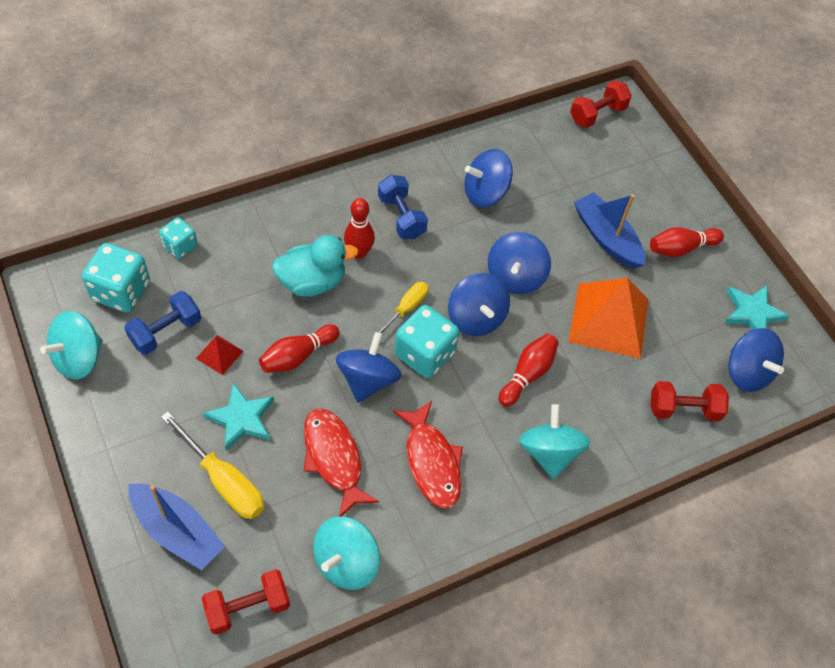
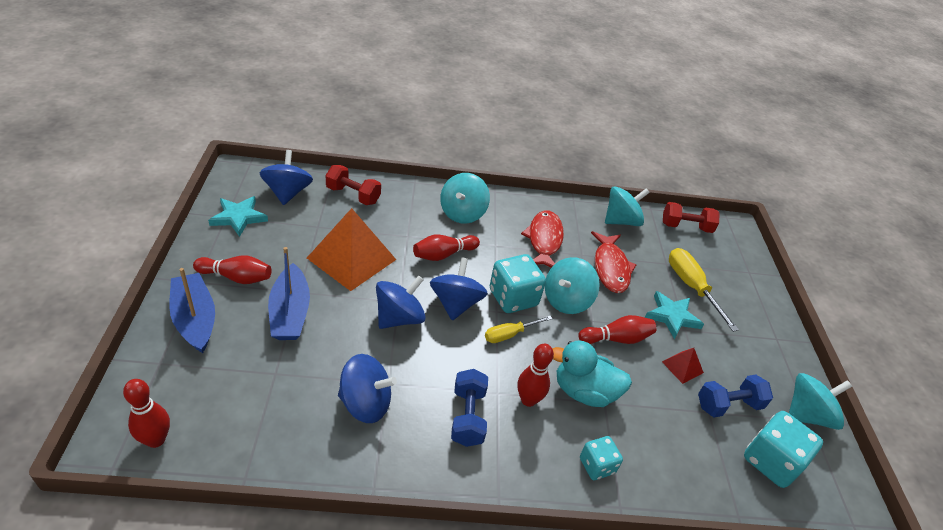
camera: 155 degrees left, 15 degrees down
blue boat [128,484,225,570] -> blue boat moved to [169,268,215,353]
turquoise dice [159,217,198,259] -> turquoise dice moved to [580,436,623,480]
blue spinning top [336,332,402,403] -> turquoise spinning top [545,257,600,314]
red dumbbell [570,80,632,128] -> red bowling pin [123,379,170,448]

